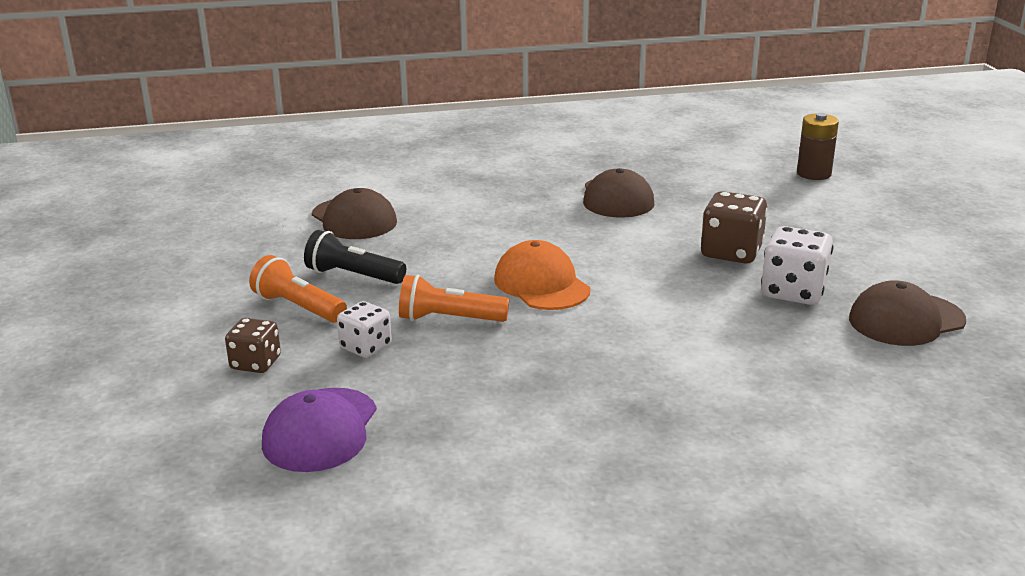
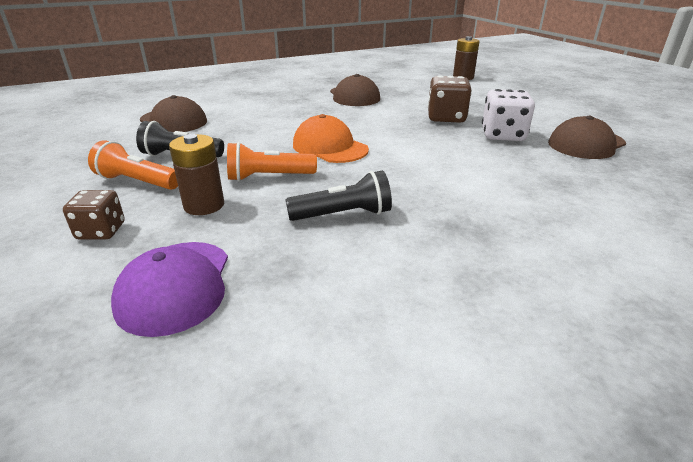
camera: 15 degrees left, 5 degrees up
white dice [337,301,392,358] -> brown battery [169,134,224,215]
none -> black flashlight [285,170,392,221]

